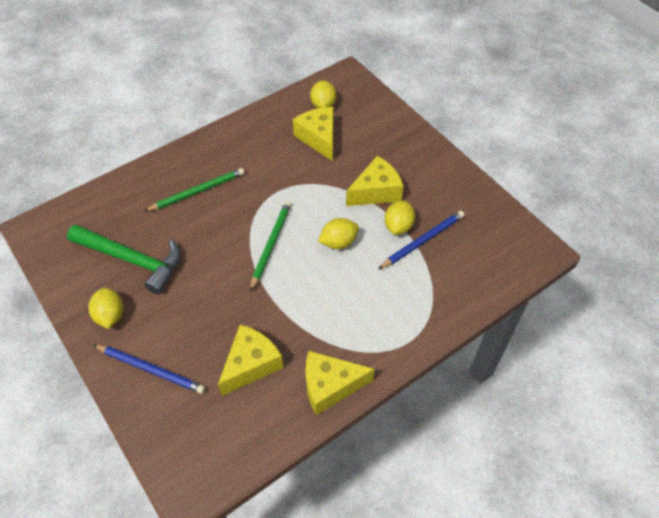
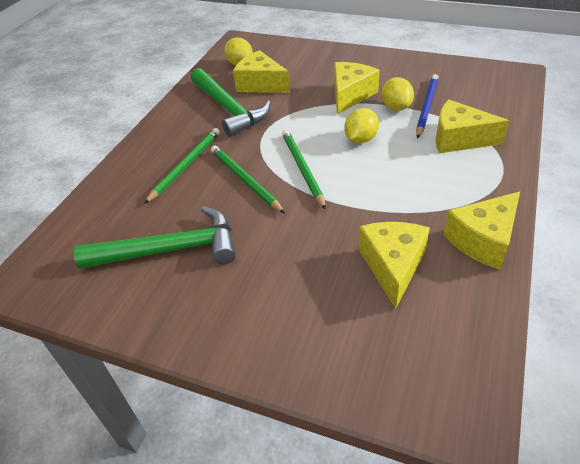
camera: 30 degrees left, 10 degrees down
yellow lemon [89,288,123,329] -> none
blue pencil [93,344,205,394] -> none
none -> green hammer [191,68,271,137]
none -> green pencil [211,146,285,213]
none -> yellow cheese [436,99,509,153]

